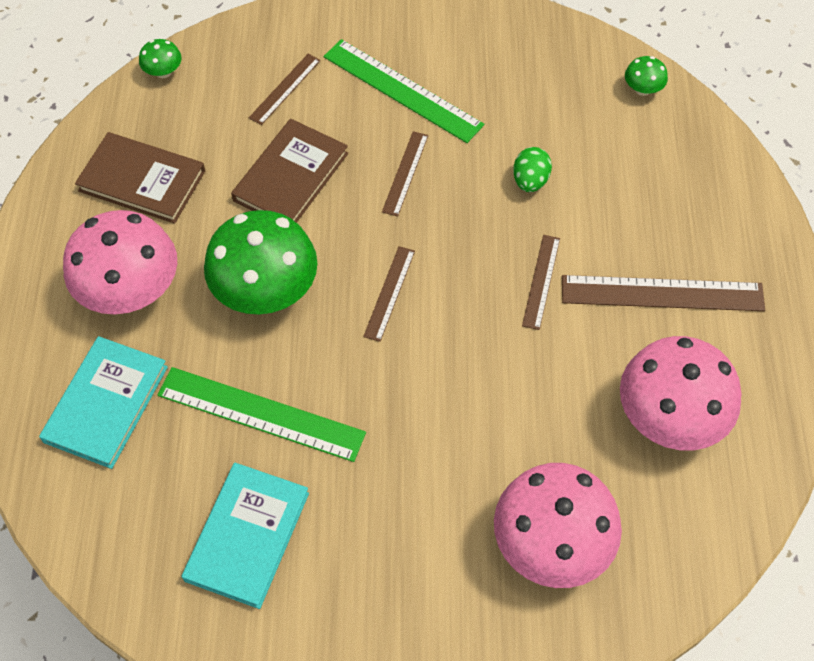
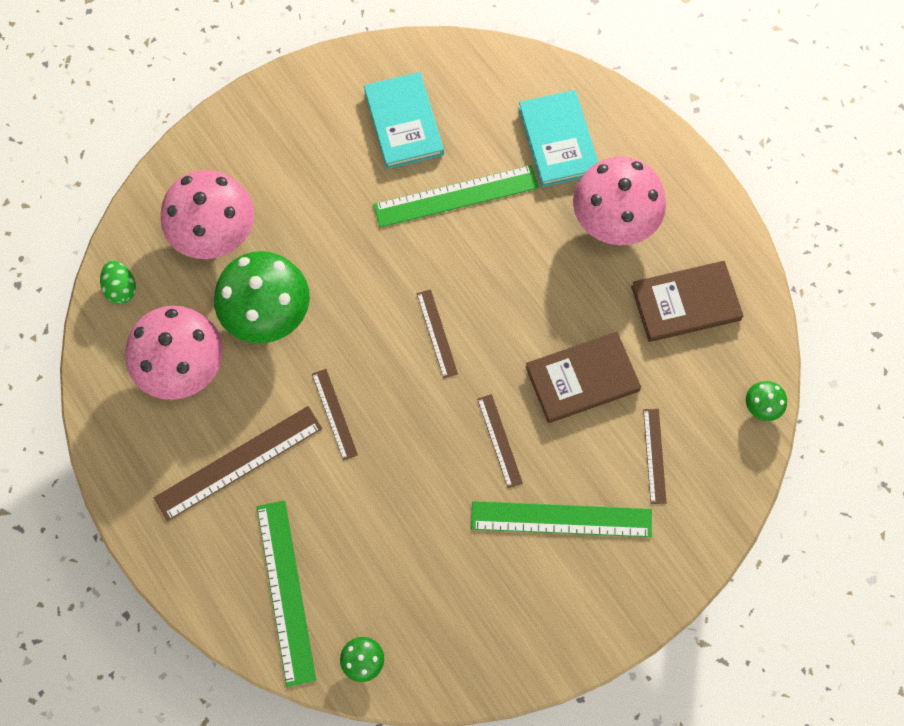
camera: 145 degrees right, 10 degrees up
green mushroom [204,210,318,314] -> green mushroom moved to [214,251,310,343]
brown book [231,119,348,223] -> brown book turned 75 degrees clockwise [526,332,641,423]
green egg [513,147,552,192] -> green egg moved to [100,261,136,304]
none -> green ruler [257,500,316,687]

